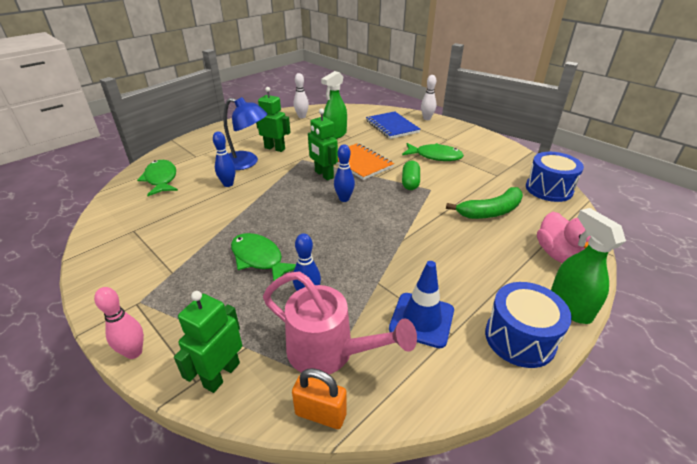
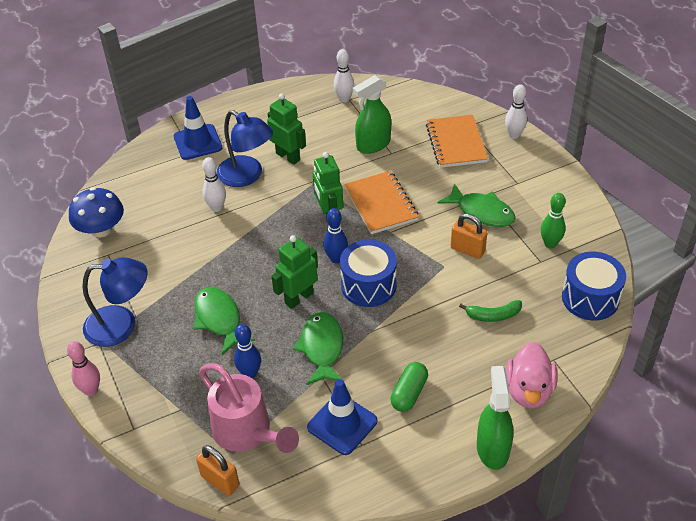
camera: 20 degrees right, 10 degrees up
green fish [137,160,178,196] -> green fish moved to [293,312,343,385]
green robot [174,291,242,393] -> green robot moved to [271,235,318,309]
blue bowling pin [213,131,236,187] -> white bowling pin [202,157,226,212]
blue notebook [366,111,421,139] -> orange notebook [426,115,488,168]
green capsule [402,161,420,190] -> green capsule moved to [391,362,428,412]
green banana [446,187,523,219] -> green banana [459,300,522,322], size x0.62
blue drum [485,282,572,368] -> blue drum moved to [340,240,397,307]
none -> blue mushroom [69,187,124,237]
none -> blue lamp [82,257,148,347]
none -> blue traffic cone [174,96,222,160]
none -> orange padlock [451,213,487,259]
none -> green bowling pin [541,193,566,249]

